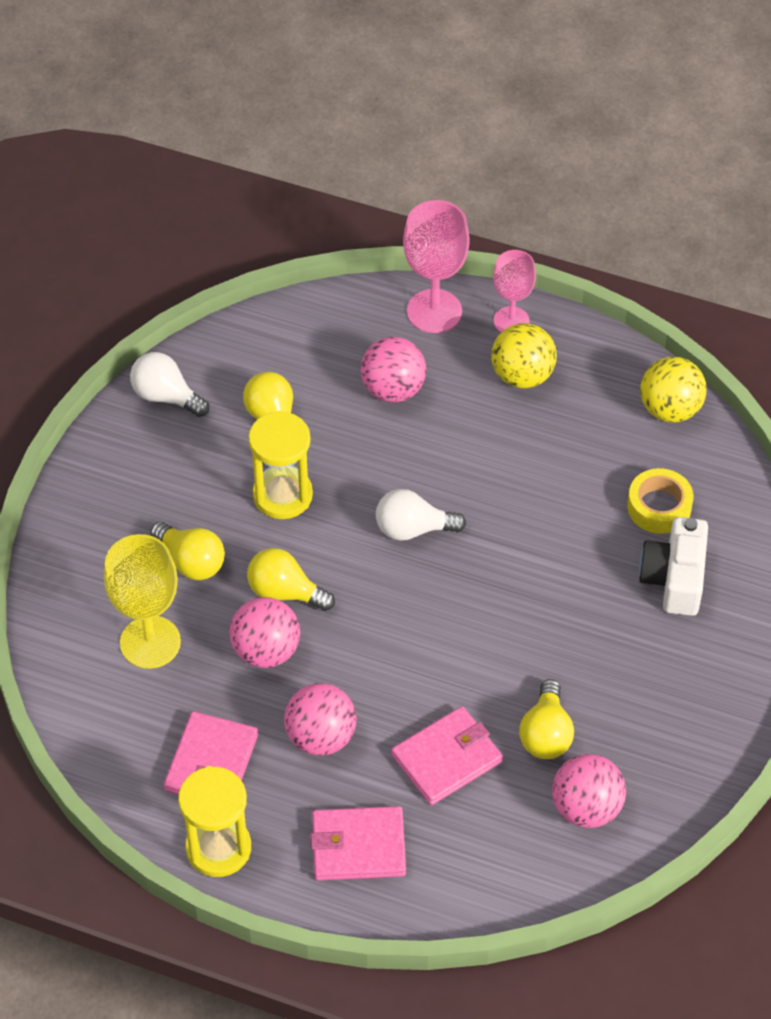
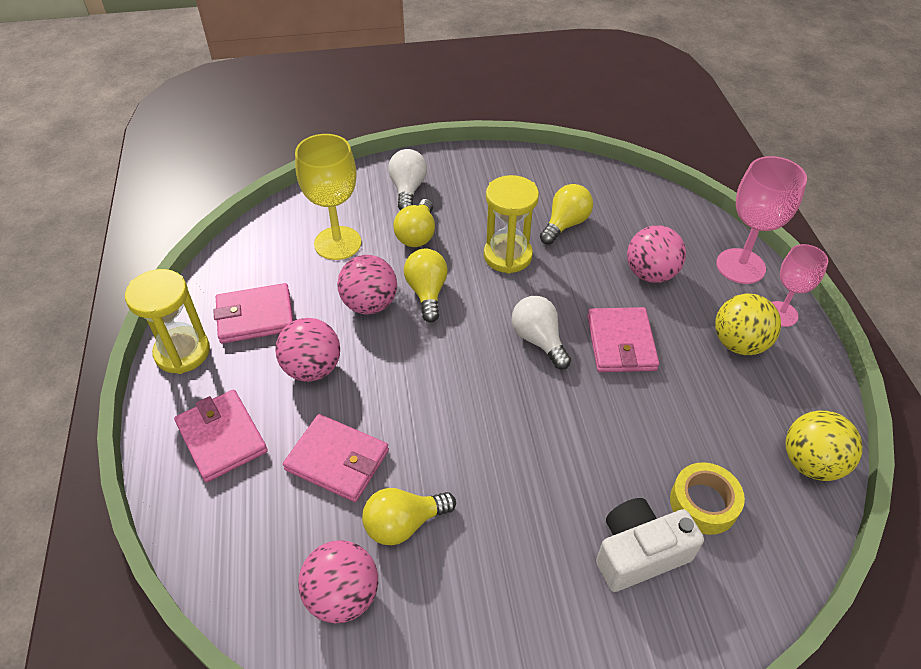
camera: 60 degrees right, 5 degrees down
white light bulb [130,352,209,417] -> white light bulb moved to [388,149,427,210]
none -> pink wallet [587,307,659,372]

